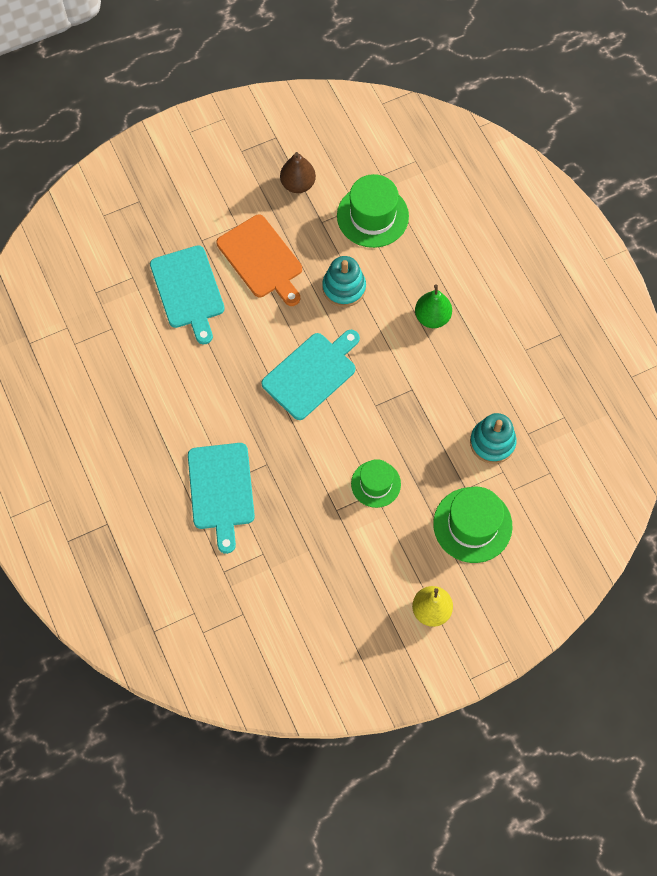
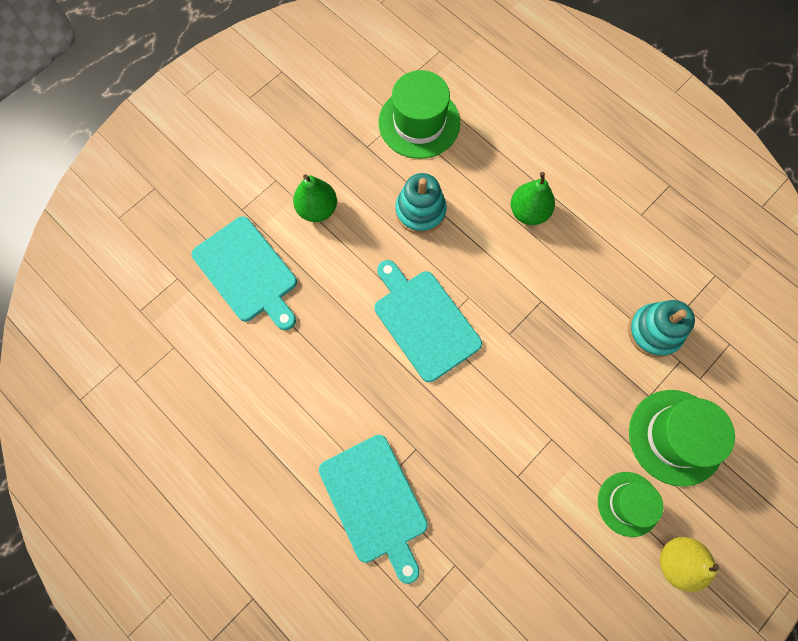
camera: 20 degrees left, 5 degrees up
orange cutting board [216,215,302,306] -> green pear [293,175,337,222]
turquoise cutting board [261,330,360,420] -> turquoise cutting board turned 60 degrees counterclockwise [375,260,482,382]
brown pear [280,152,316,193] -> none
green hat [351,459,401,508] -> green hat moved to [598,472,664,537]

